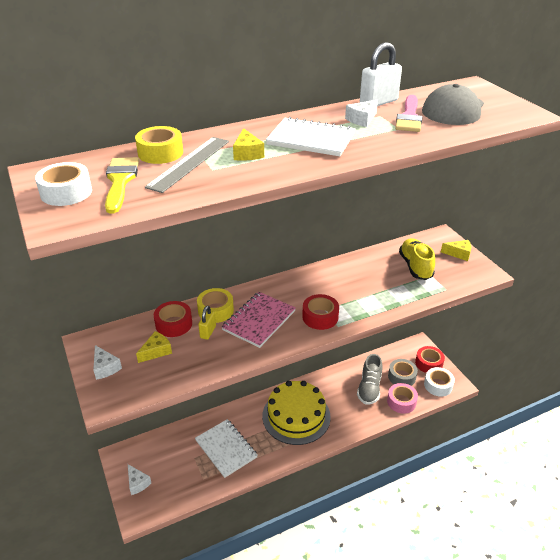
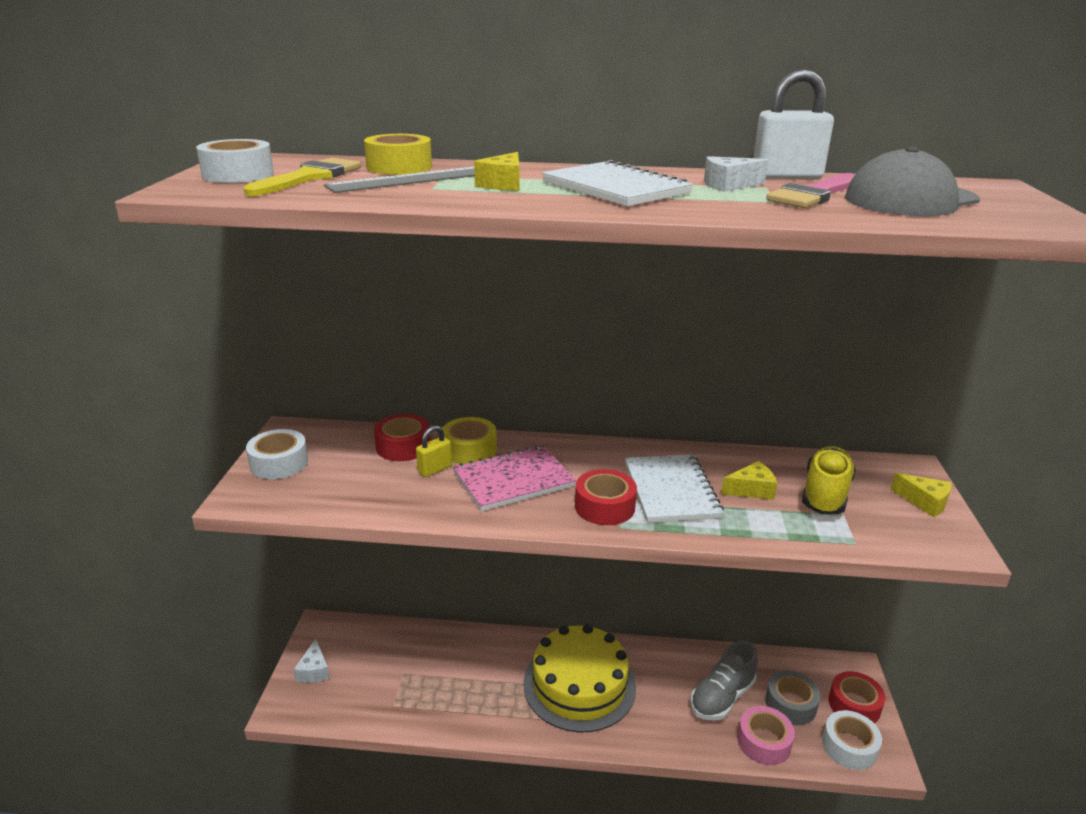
camera: 30 degrees right, 10 degrees down
white cheese [93,345,122,380] -> white tape [246,429,308,479]
yellow cheese [136,331,172,363] -> yellow cheese moved to [721,461,777,500]
white notebook [195,419,258,478] -> white notebook moved to [625,454,724,523]

